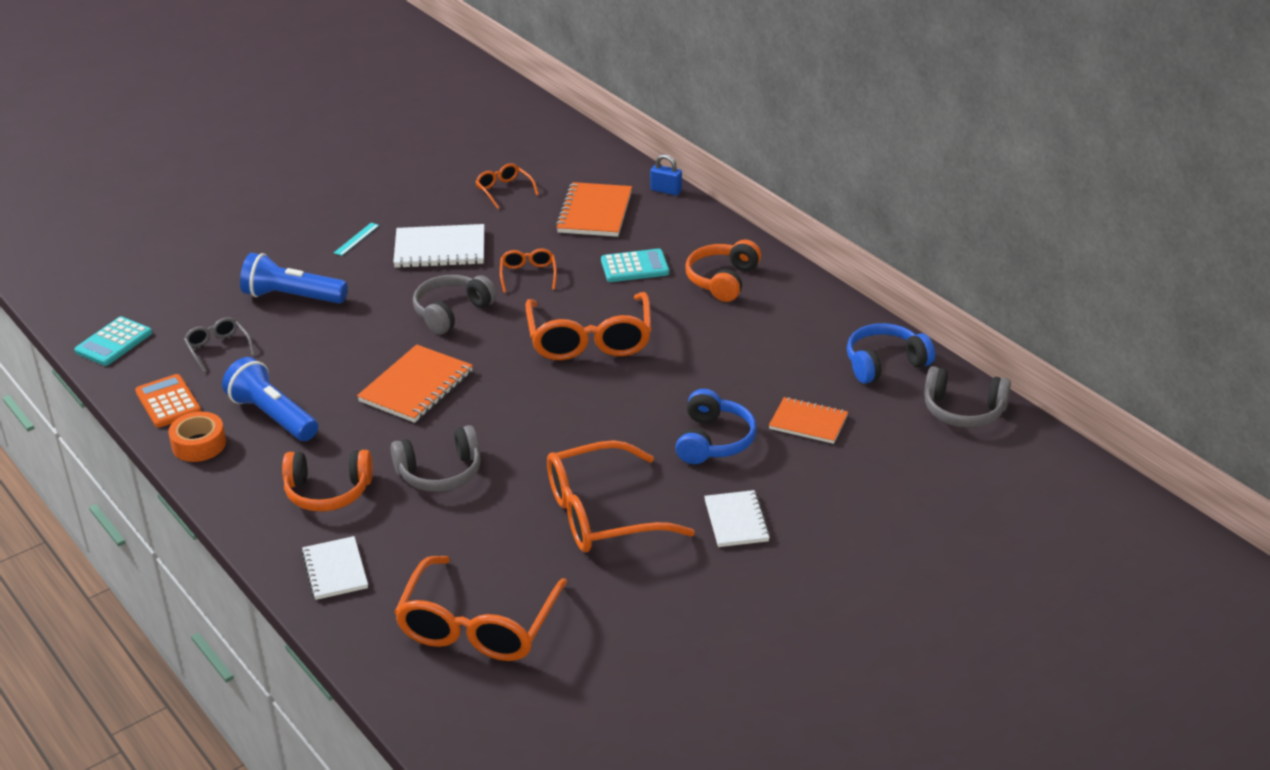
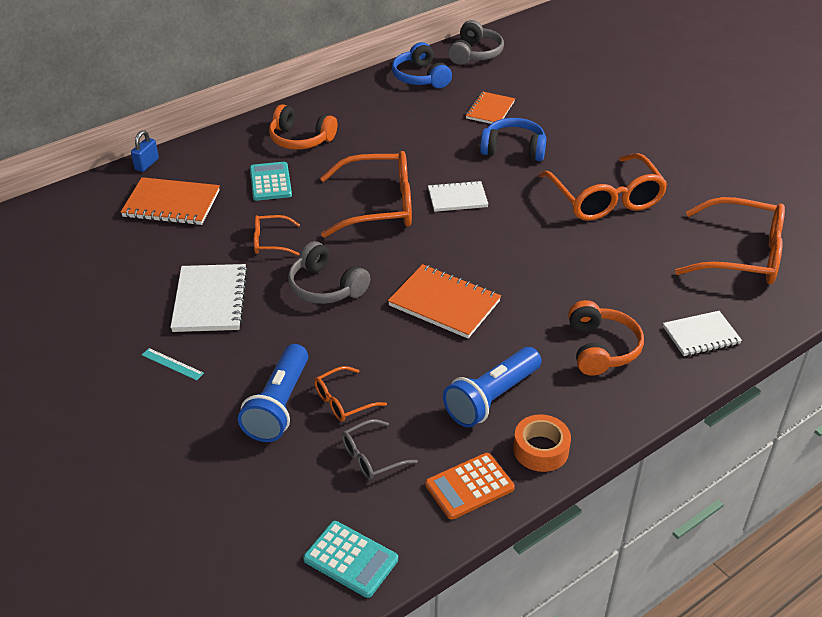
camera: 90 degrees left, 5 degrees up
grey headphones [391,425,481,492] -> none
orange glasses [476,163,539,209] -> orange glasses moved to [314,366,387,422]
white notebook [704,490,770,547] -> white notebook moved to [428,180,488,212]

